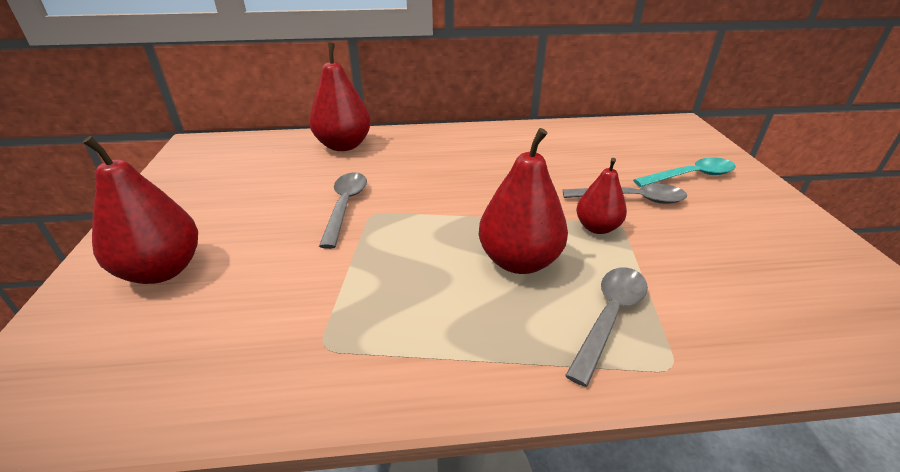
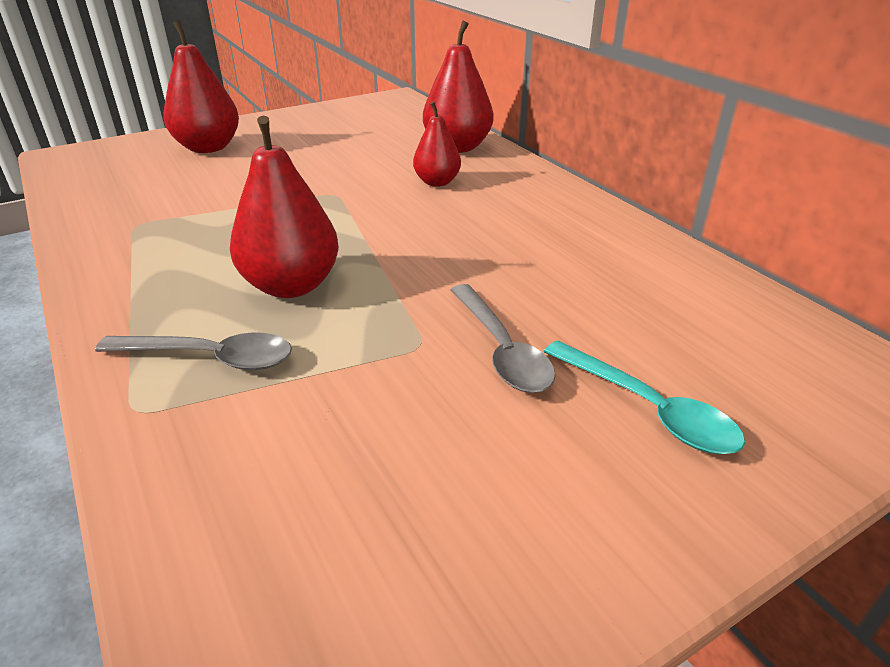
camera: 65 degrees right, 0 degrees up
grey spoon [319,172,367,249] -> none
red pear [576,158,627,234] -> red pear moved to [413,101,461,187]

